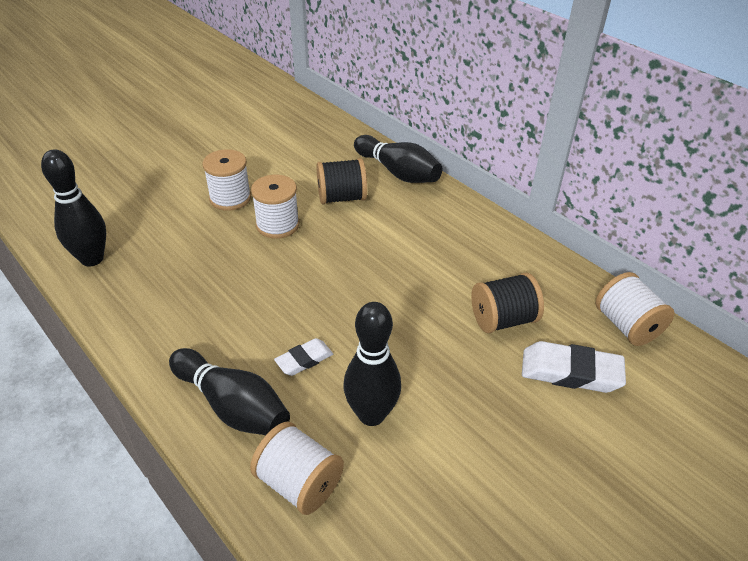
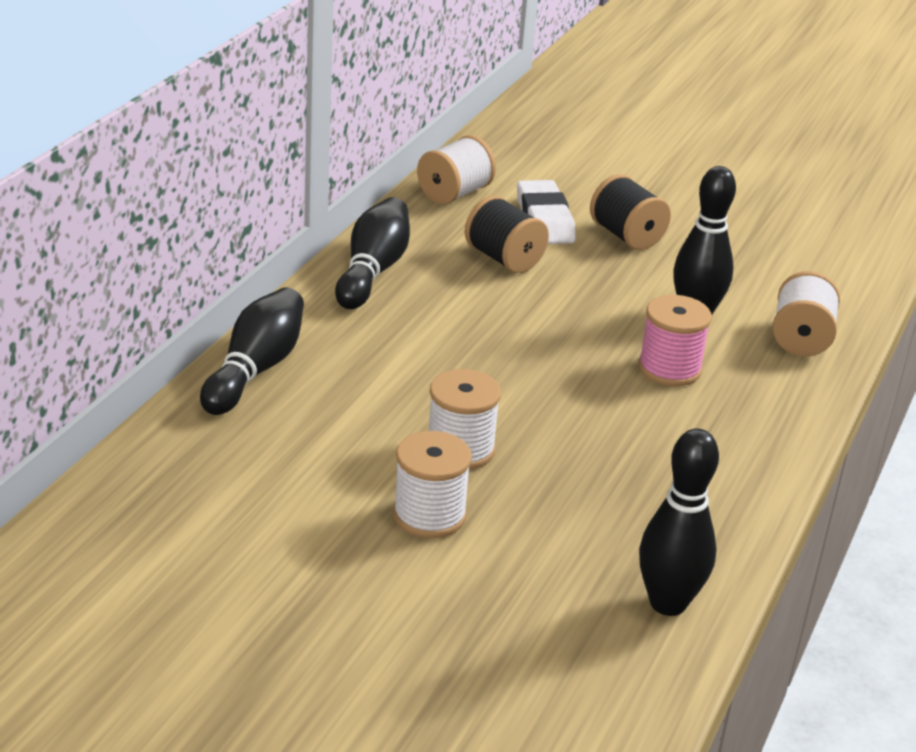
camera: 115 degrees left, 10 degrees down
black bowling pin [169,348,290,435] -> black bowling pin moved to [335,197,410,309]
white eraser [274,338,333,376] -> pink spool [638,295,712,386]
black spool [317,158,367,204] -> black spool moved to [590,174,671,250]

